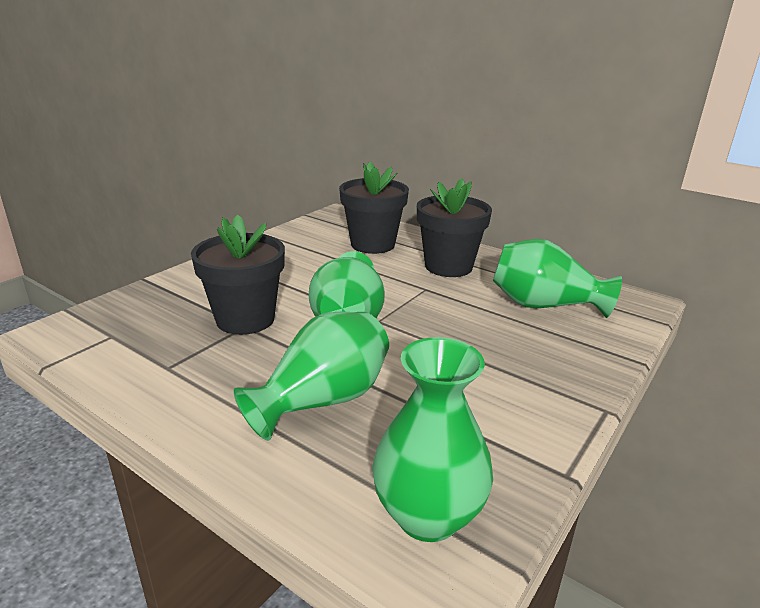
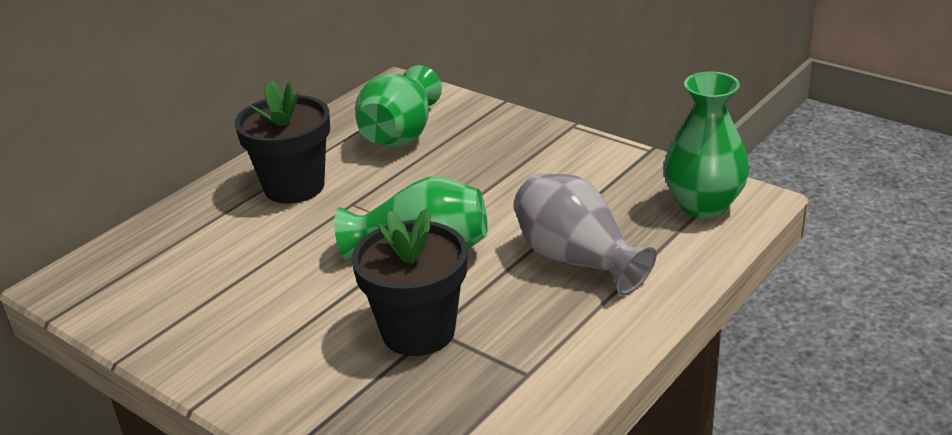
camera: 85 degrees left, 5 degrees up
green vase [234,312,389,441] -> grey vase [513,173,656,296]
black flower pot [339,162,409,254] -> none

